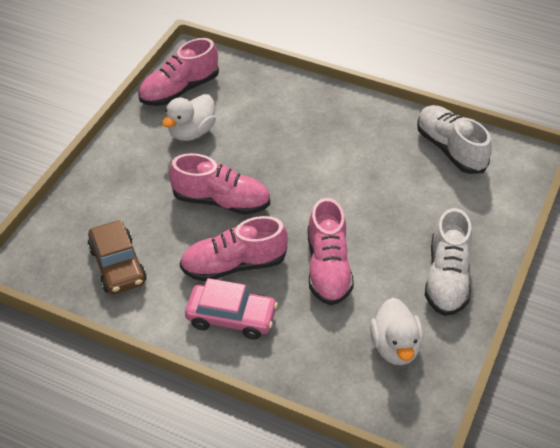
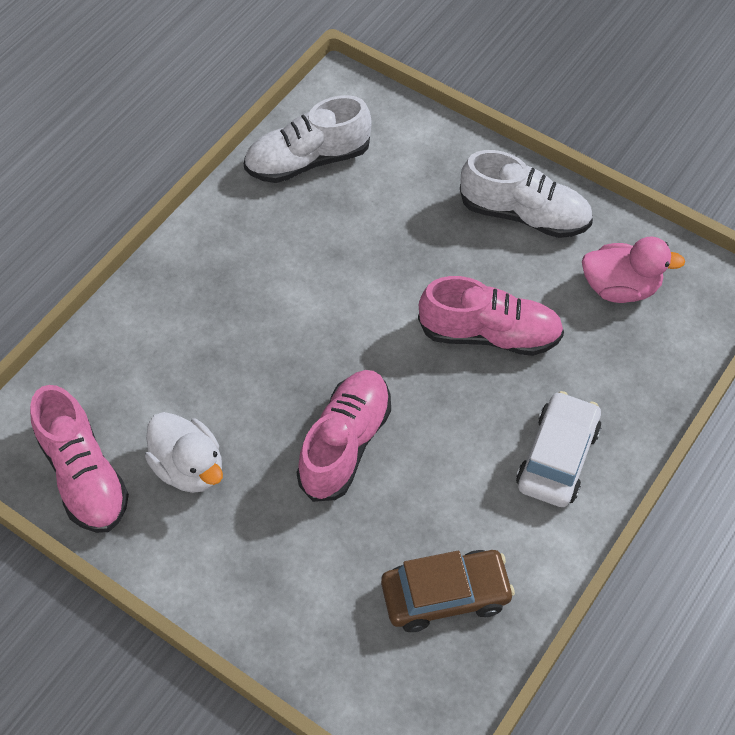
camera: 80 degrees left, 10 degrees up
pink shoe [180,216,288,281] -> none
pink car [185,278,278,340] -> white car [516,391,601,507]
white duck [370,298,423,365] -> pink duck [582,237,685,303]

